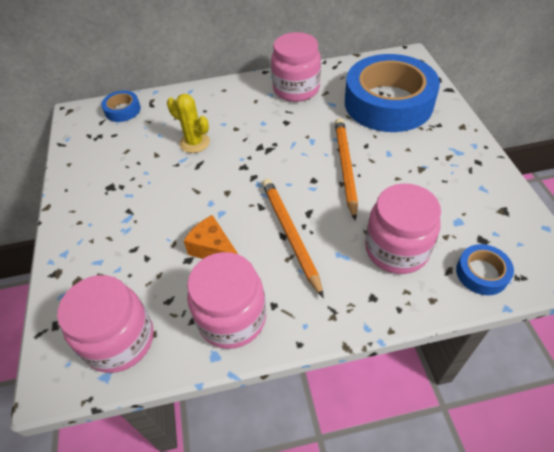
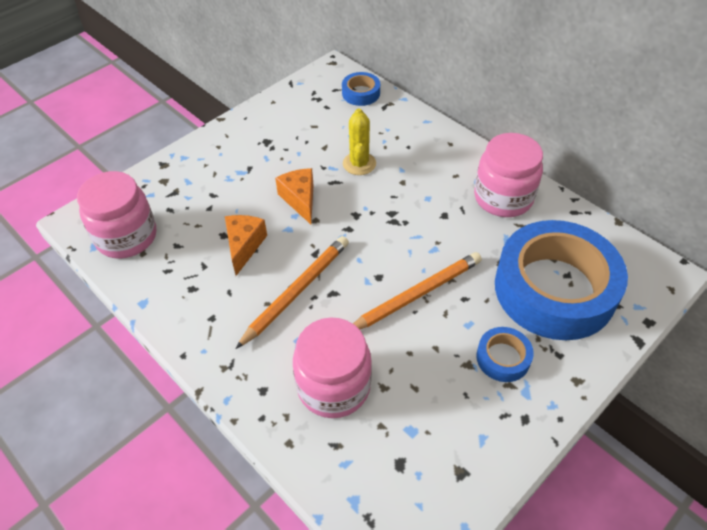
camera: 55 degrees right, 0 degrees up
pink jar [187,252,266,349] -> none
blue tape [456,244,514,295] -> blue tape moved to [476,327,534,382]
none -> orange cheese [275,168,313,224]

